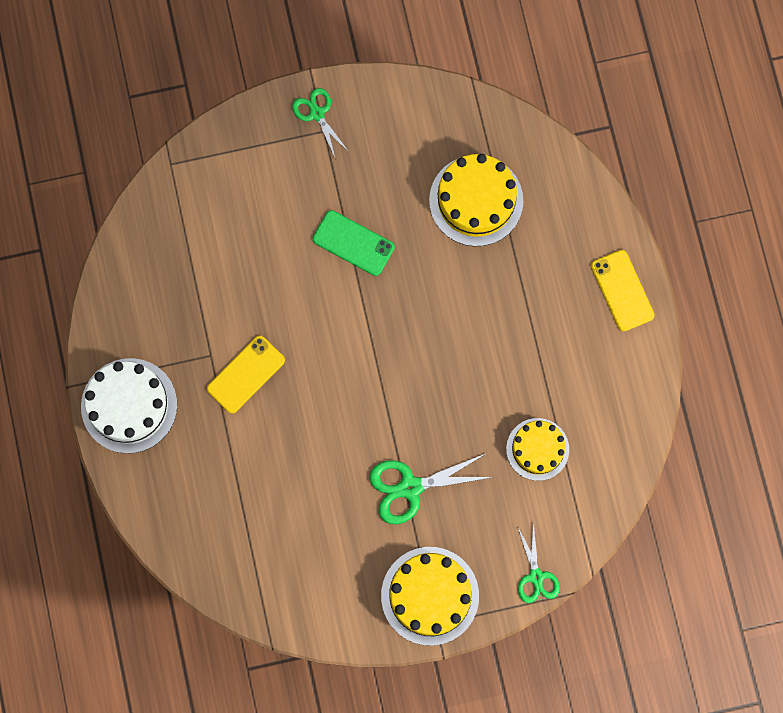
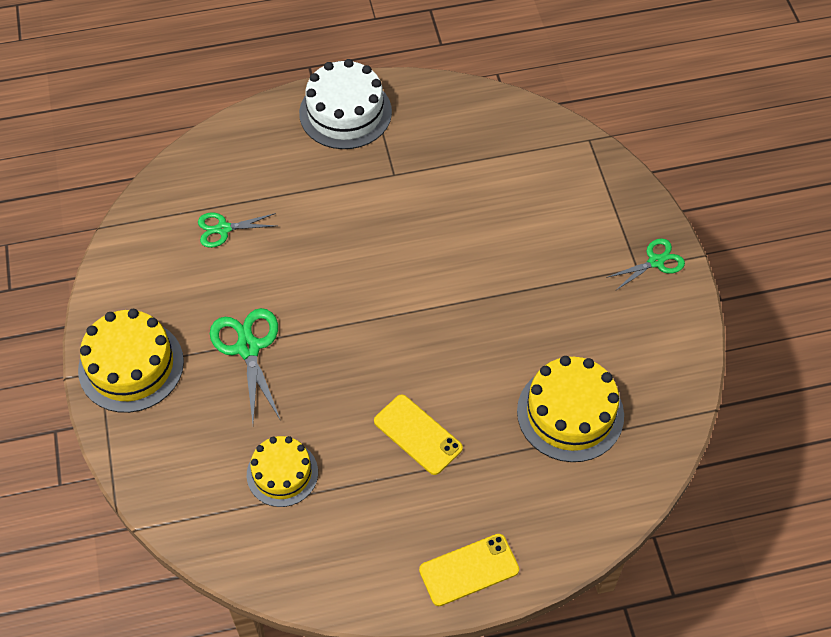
camera: 90 degrees right, 20 degrees down
yellow phone [207,335,285,414] -> yellow phone moved to [374,394,463,475]
green phone [313,210,395,276] -> none
green scissors [518,522,560,603] -> green scissors moved to [198,212,276,248]

